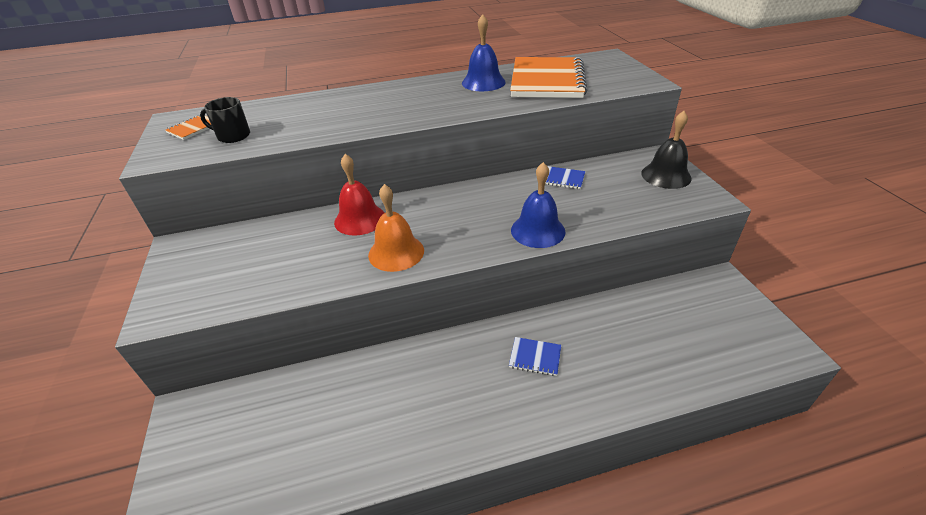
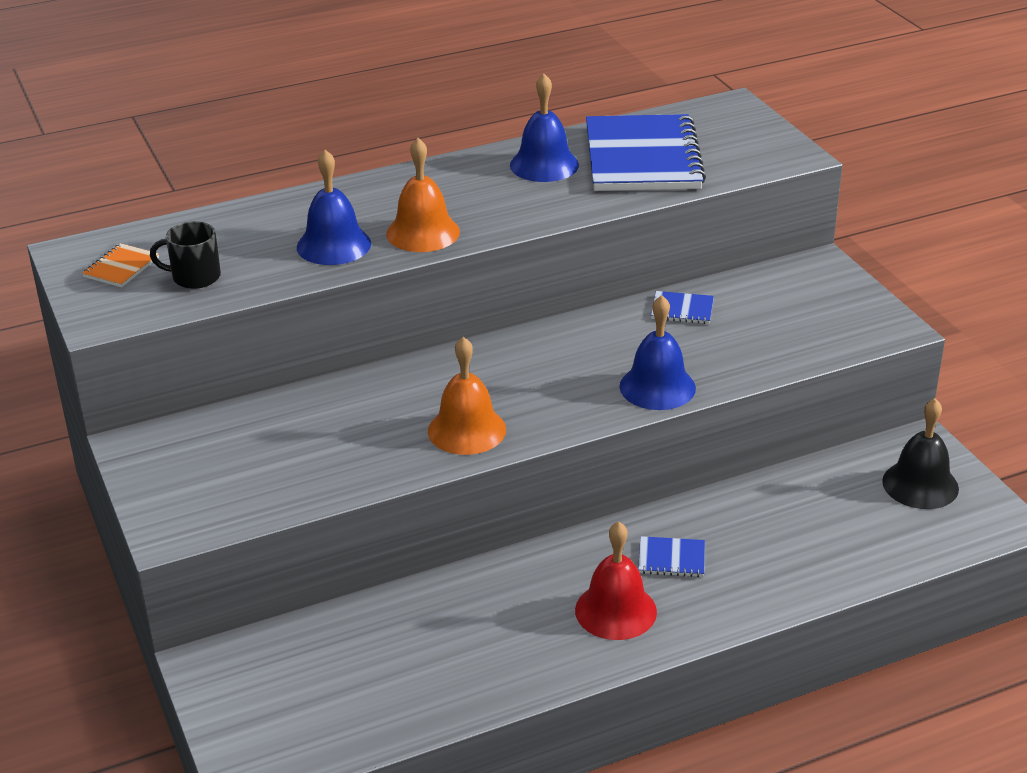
camera: 10 degrees left, 5 degrees down
red bell [334,154,384,236] -> red bell moved to [575,521,657,640]
orange notebook [510,57,587,98] -> blue notebook [586,114,706,191]
black bell [641,111,692,189] -> black bell moved to [882,398,959,509]
none -> blue bell [297,150,371,265]
none -> orange bell [386,138,460,252]

